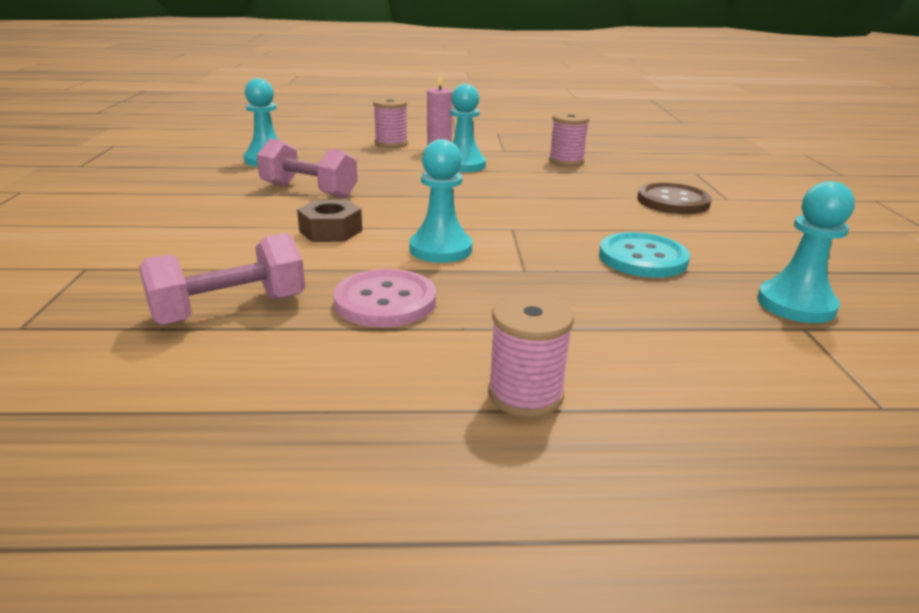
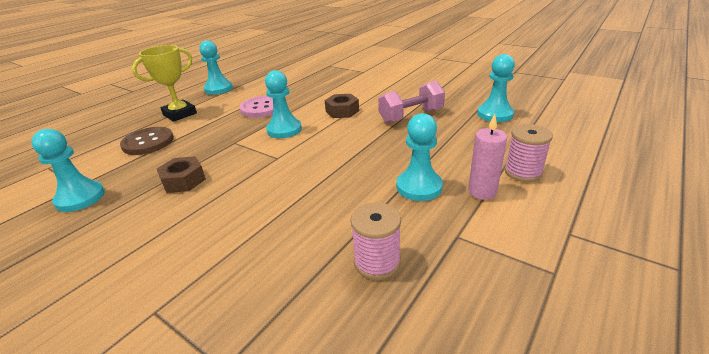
camera: 130 degrees right, 5 degrees up
pink dumbbell [139,233,305,326] -> none
pink spool [488,294,574,418] -> yellow trophy [132,45,197,122]
turquoise button [599,232,690,278] -> brown nut [157,156,206,193]
brown button [637,183,712,214] -> brown button moved to [120,127,174,155]
none -> turquoise pawn [199,40,233,95]

